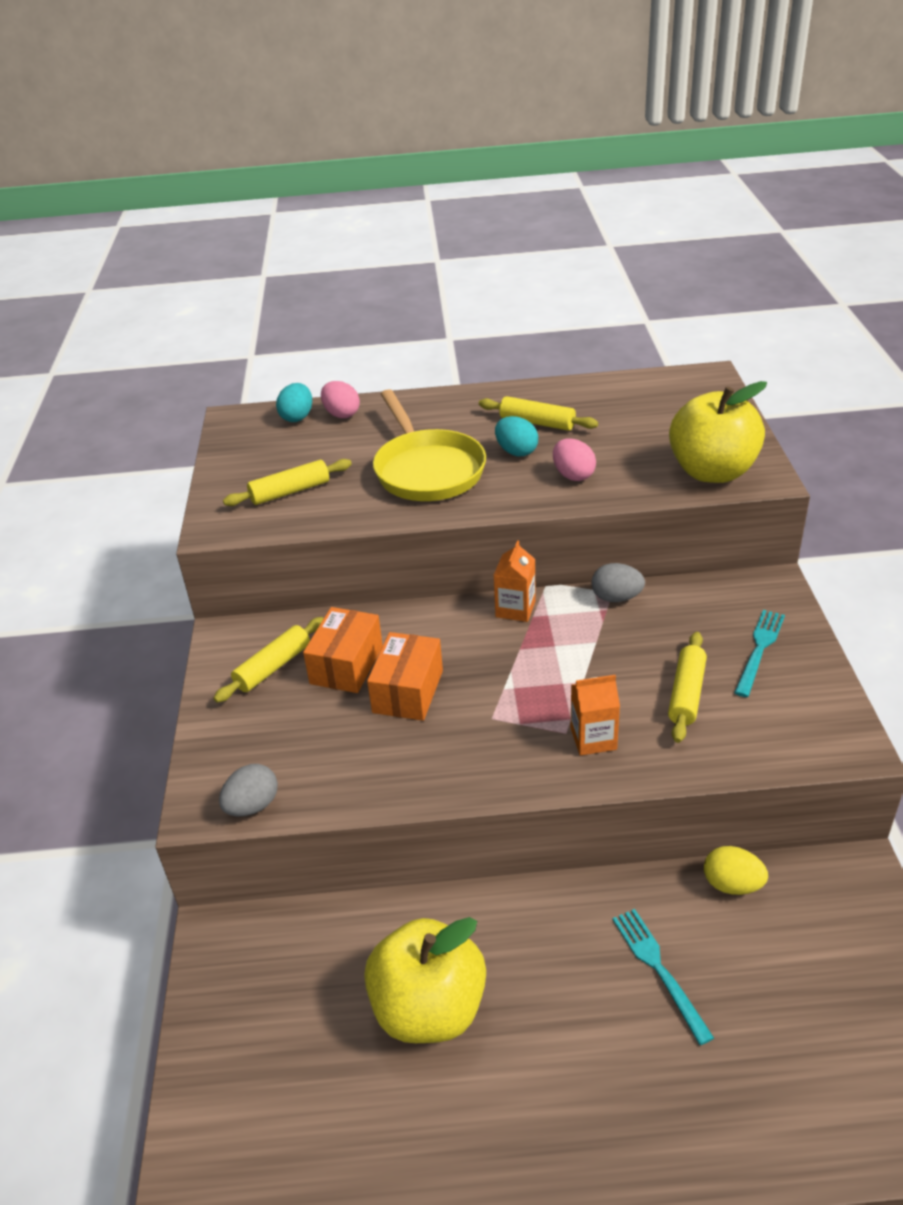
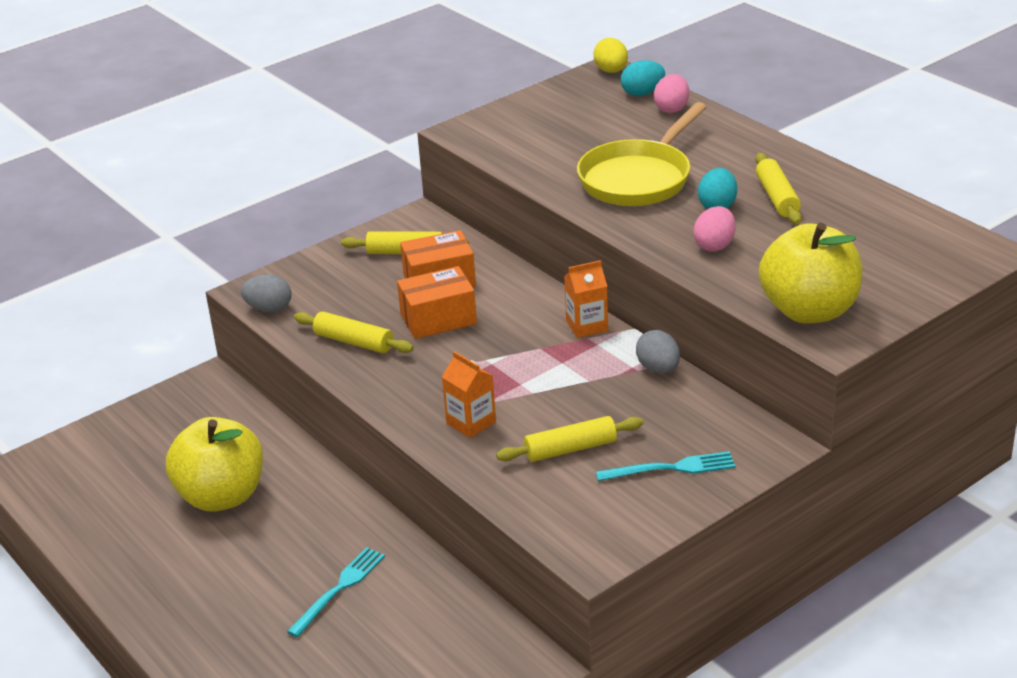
camera: 55 degrees right, 5 degrees down
yellow rolling pin [223,459,352,506] -> yellow rolling pin moved to [294,311,414,353]
yellow egg [704,846,768,895] -> yellow egg moved to [593,38,628,73]

